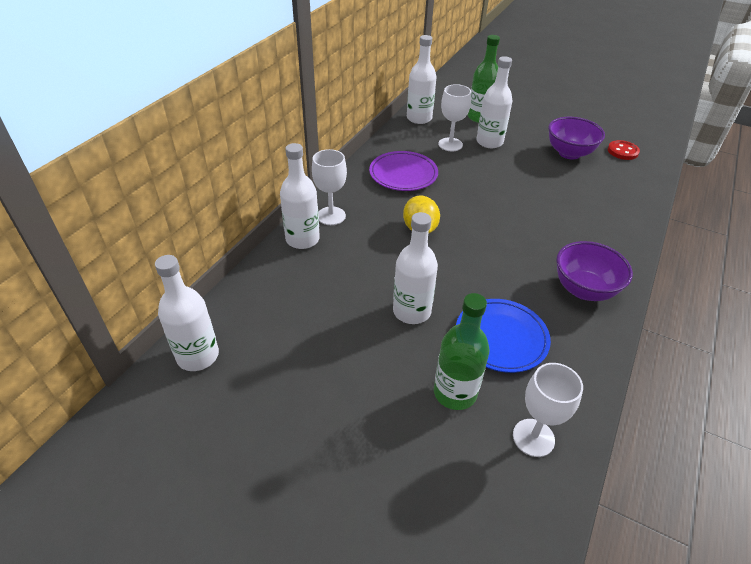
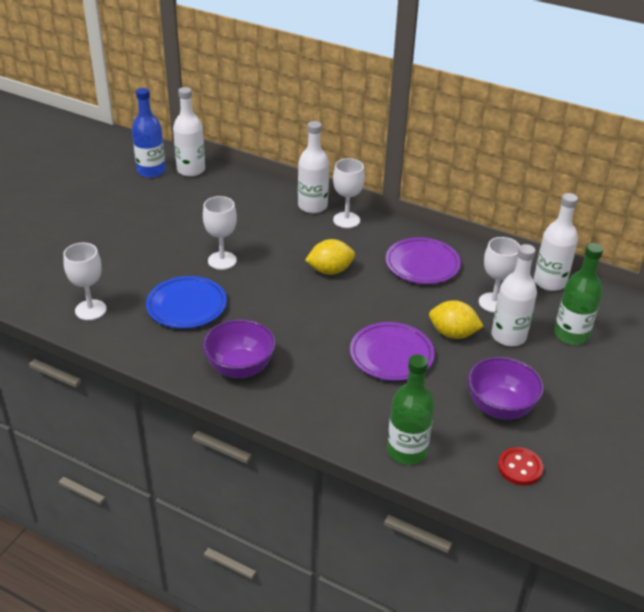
camera: 90 degrees right, 5 degrees down
white bottle [393,212,438,324] -> white goblet [203,196,237,270]
green bottle [434,293,490,410] -> green bottle moved to [387,354,434,465]
none -> blue bottle [132,88,166,178]
none -> purple plate [350,322,435,381]
none -> yellow lemon [429,300,484,339]

